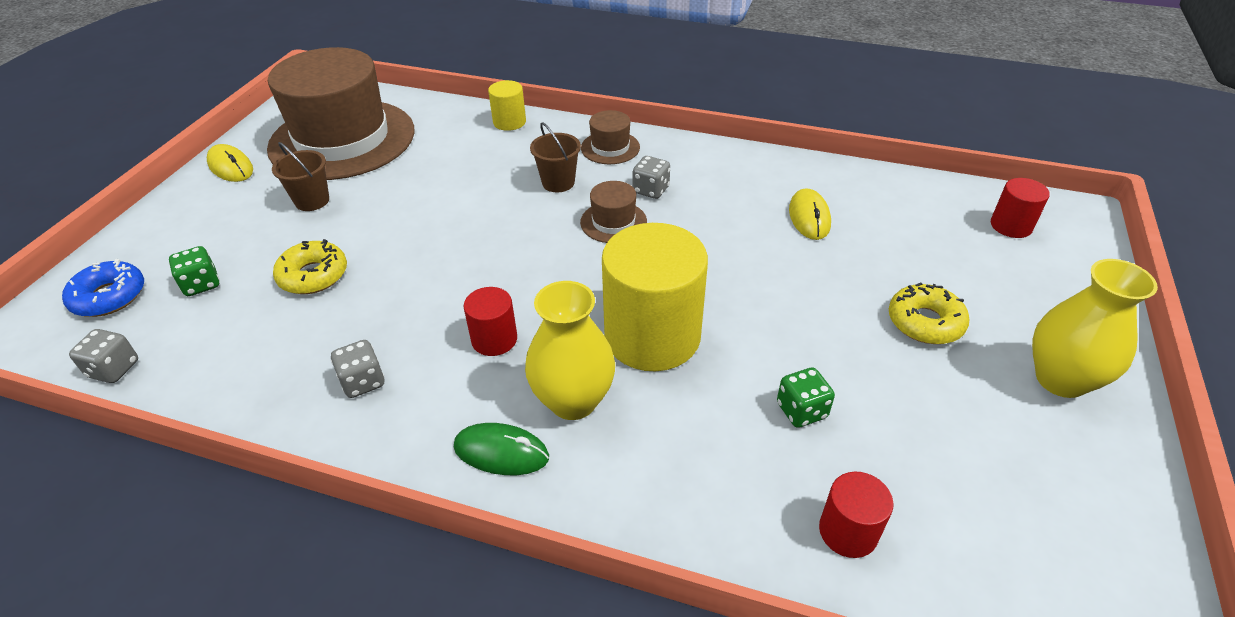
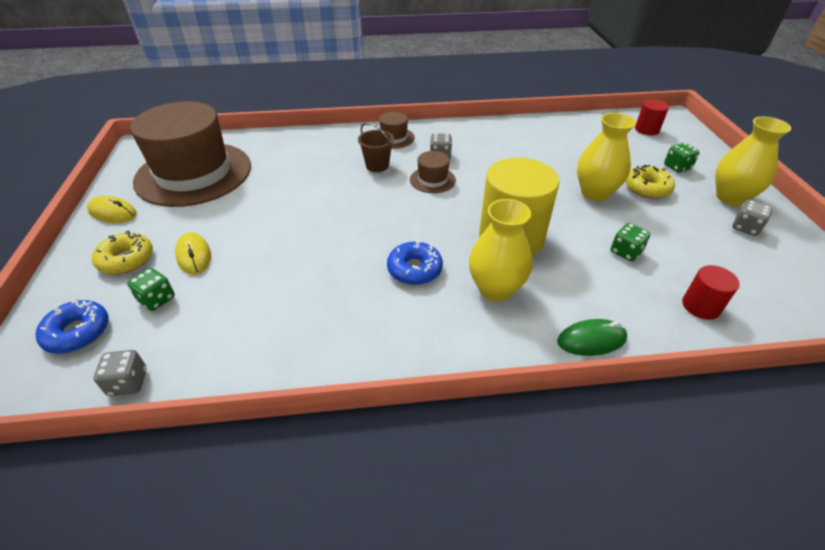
camera: 25 degrees left, 0 degrees up
brown bucket [272,142,329,211] -> none
yellow donut [273,239,347,294] -> yellow donut moved to [92,231,153,274]
grey dice [331,340,384,398] -> grey dice moved to [732,200,772,236]
green mouse [454,423,549,475] -> green mouse moved to [557,319,627,356]
red cylinder [464,287,517,356] -> blue donut [387,241,443,285]
yellow cylinder [488,80,526,131] -> none
yellow mouse [789,189,831,240] -> yellow mouse moved to [175,232,211,275]
none -> yellow vase [577,113,636,201]
none -> green dice [664,143,700,173]

